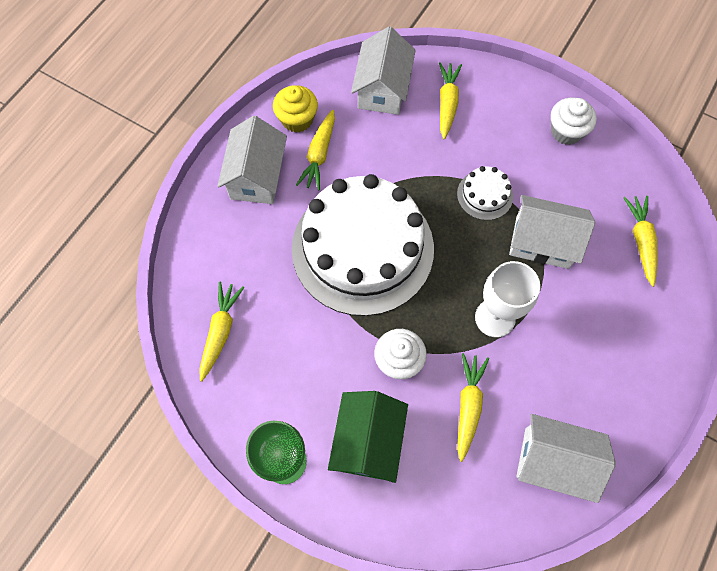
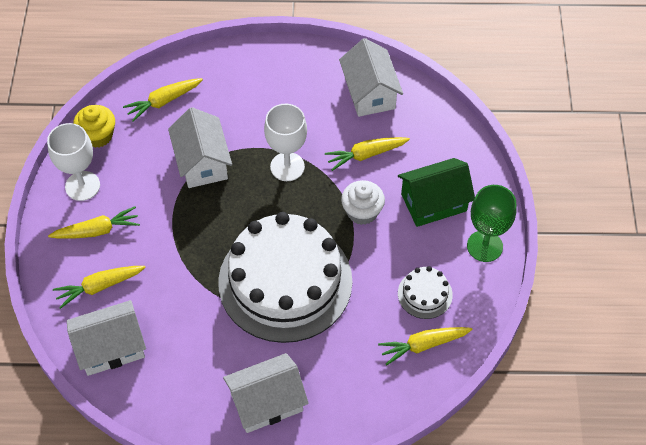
camera: 120 degrees left, 10 degrees down
yellow cupcake [273,85,318,133] -> yellow cupcake moved to [73,105,115,148]
yellow carrot [296,110,335,191] -> yellow carrot moved to [48,206,140,239]
white cake [457,166,513,220] -> white cake moved to [398,266,453,319]
white cupcake [551,98,597,145] -> white goblet [47,123,100,201]

